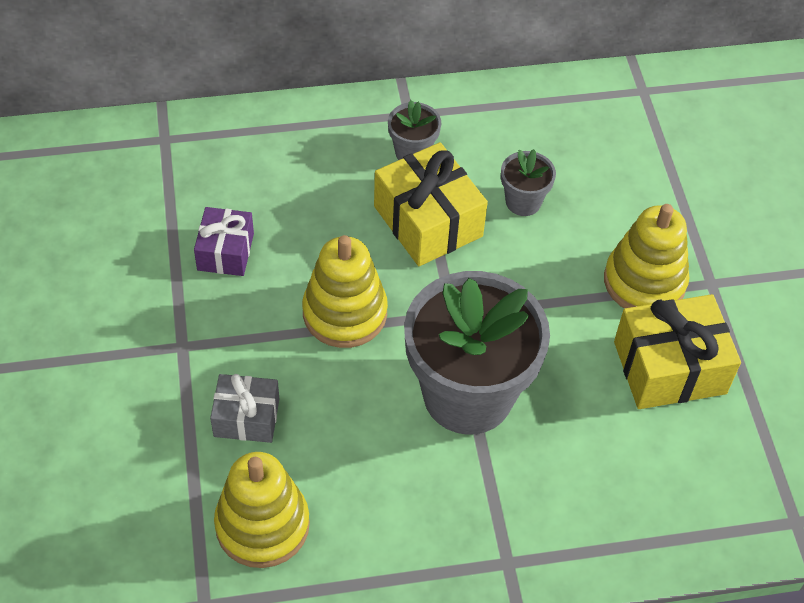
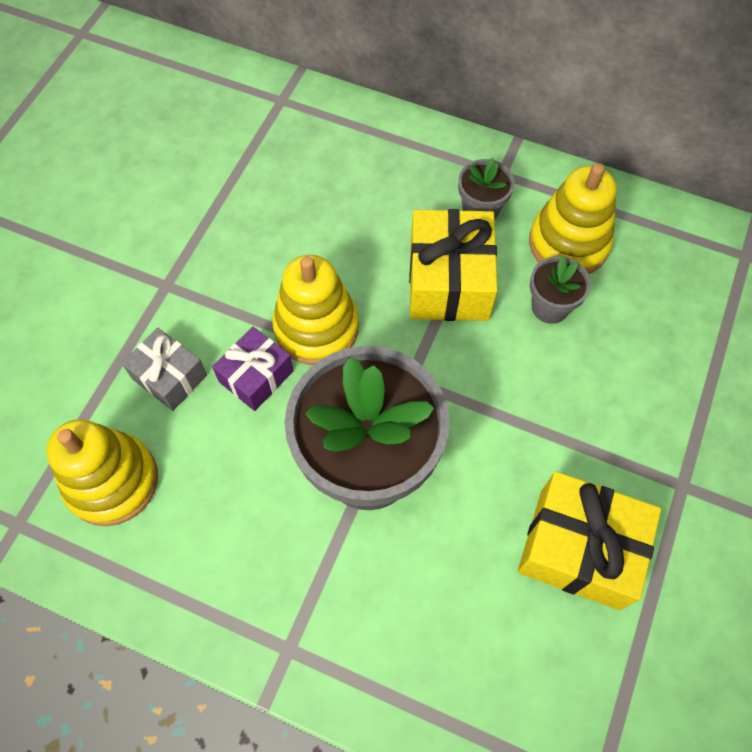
camera: 35 degrees right, 10 degrees up
purple gift [194,207,254,276] -> purple gift moved to [212,327,294,411]
yellow stacking toy [604,204,689,309] -> yellow stacking toy moved to [529,163,617,274]

